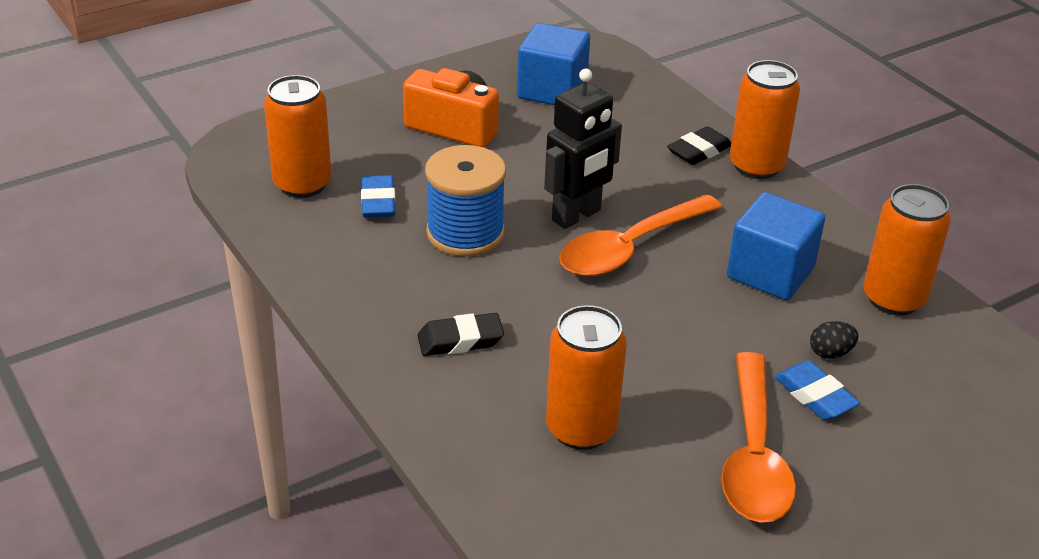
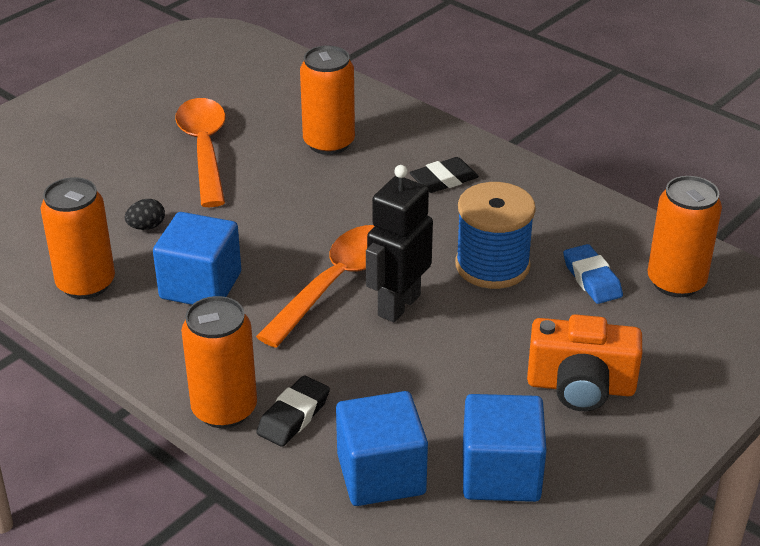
camera: 165 degrees right, 0 degrees up
blue eraser [774,361,860,420] -> none
none -> blue cube [336,391,428,506]

